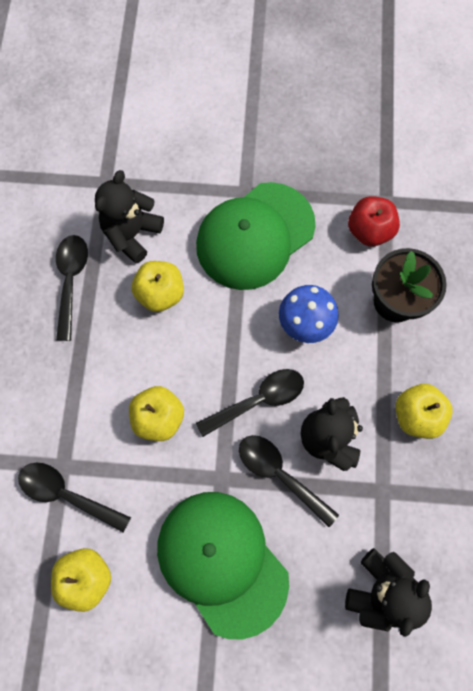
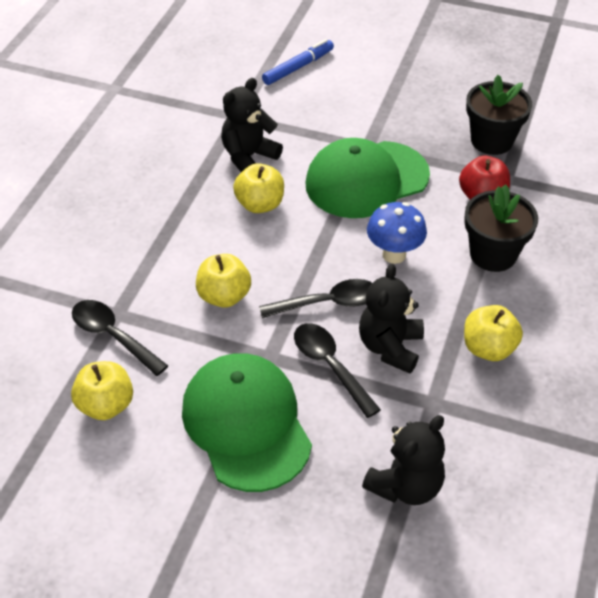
camera: 15 degrees right, 25 degrees down
black spoon [56,235,88,341] -> none
none -> blue marker [262,39,334,85]
none -> black flower pot [466,75,532,155]

